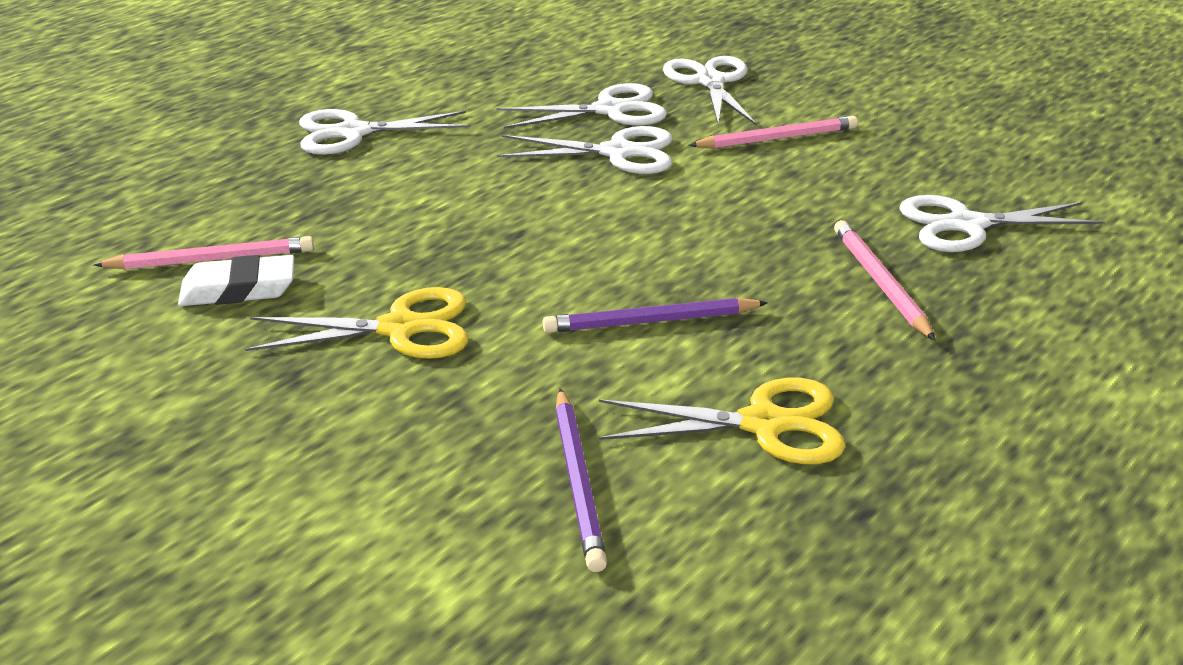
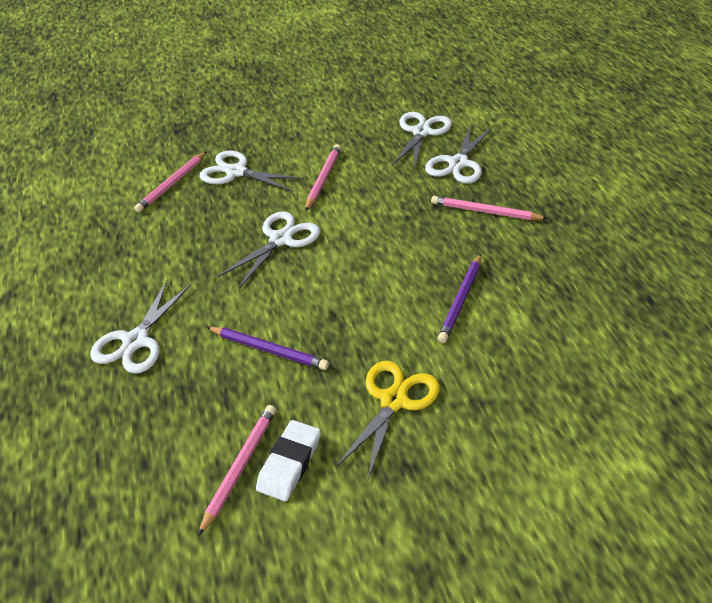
camera: 55 degrees left, 10 degrees up
white scissors [496,83,667,129] -> white scissors moved to [391,112,452,169]
purple pencil [555,389,607,572] -> purple pencil moved to [207,327,329,370]
yellow scissors [599,377,845,464] -> none
none -> pink pencil [134,151,207,212]

